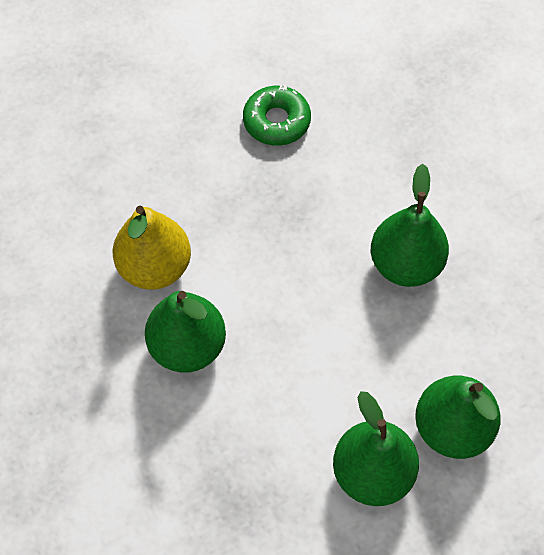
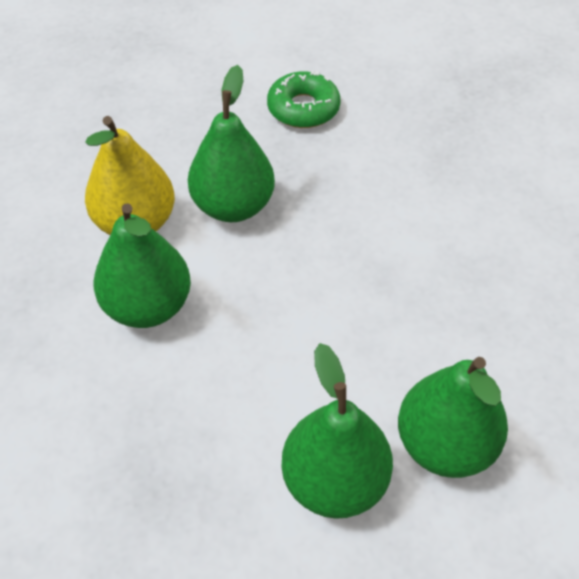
camera: 10 degrees right, 10 degrees down
green pear [371,164,449,287] -> green pear moved to [188,65,275,222]

